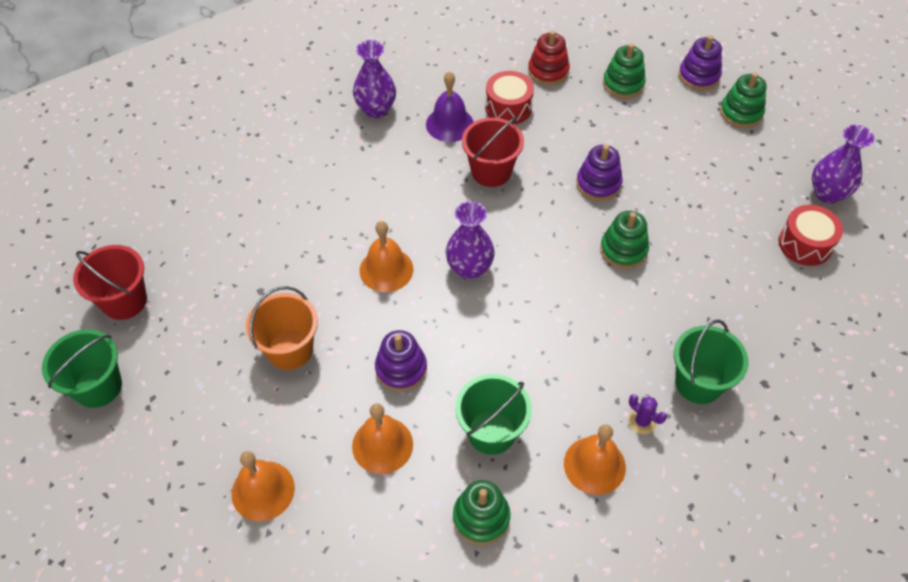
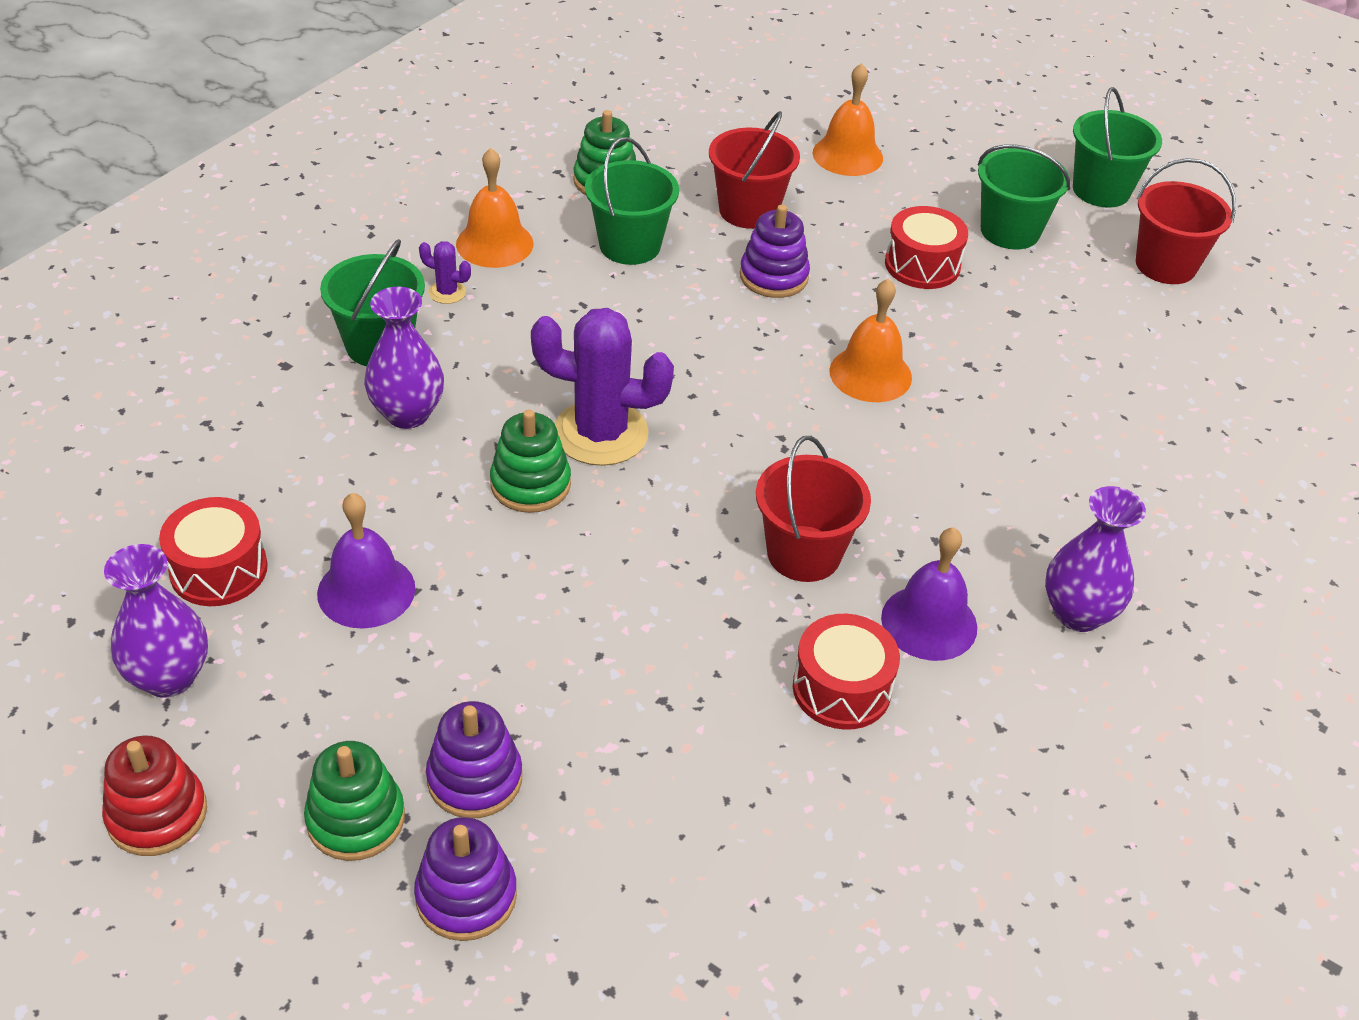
camera: 155 degrees right, 10 degrees down
orange bucket [246,286,318,370] -> red drum [885,206,968,289]
orange bell [352,403,413,474] -> red bucket [709,111,800,229]
purple vase [445,201,495,280] -> purple vase moved to [364,287,444,429]
red stacking toy [528,31,570,86] -> red stacking toy moved to [102,735,207,856]
purple stacking toy [576,145,623,201] -> purple stacking toy moved to [426,701,522,818]
green stacking toy [603,43,646,99] -> none
none -> purple bell [317,493,415,629]
none -> purple cactus [531,308,674,466]
none -> green bucket [978,144,1070,249]

